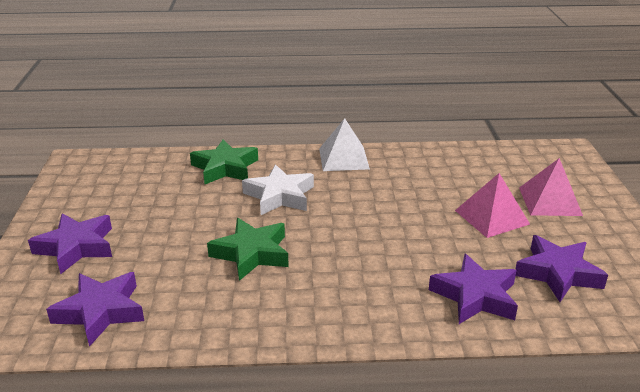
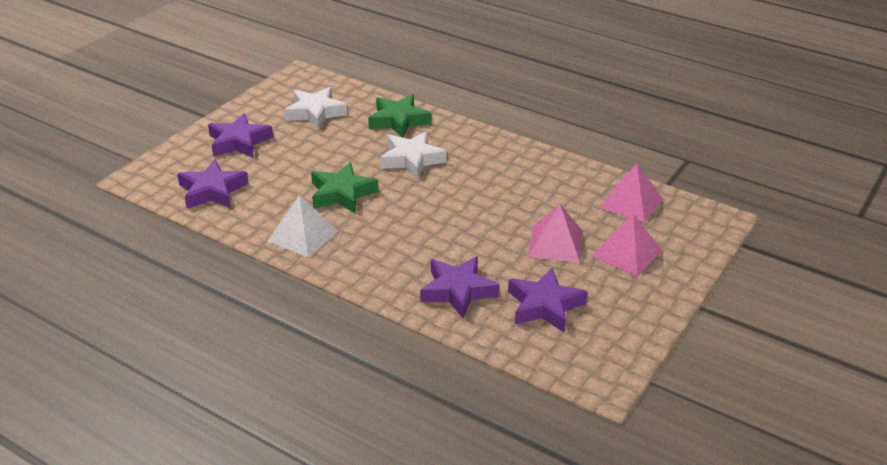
camera: 35 degrees right, 5 degrees up
white pyramid [319,118,370,171] -> white pyramid moved to [267,196,338,258]
none -> white star [284,87,347,130]
none -> pink pyramid [599,164,662,223]

